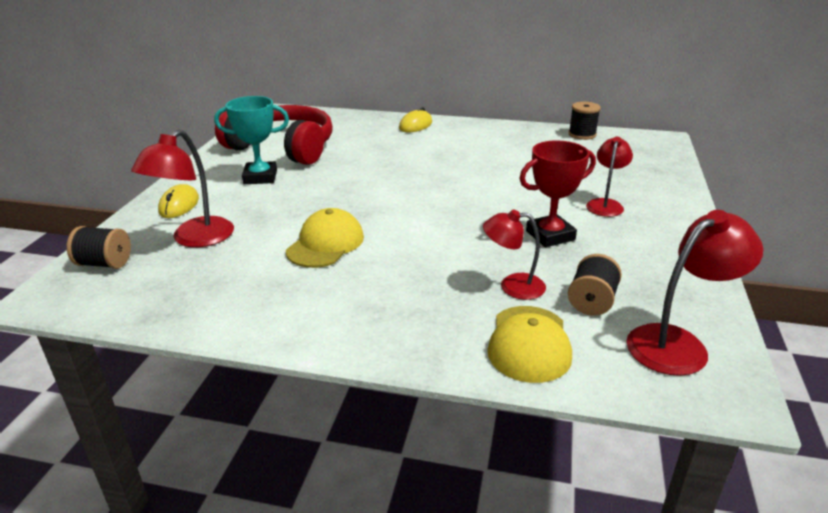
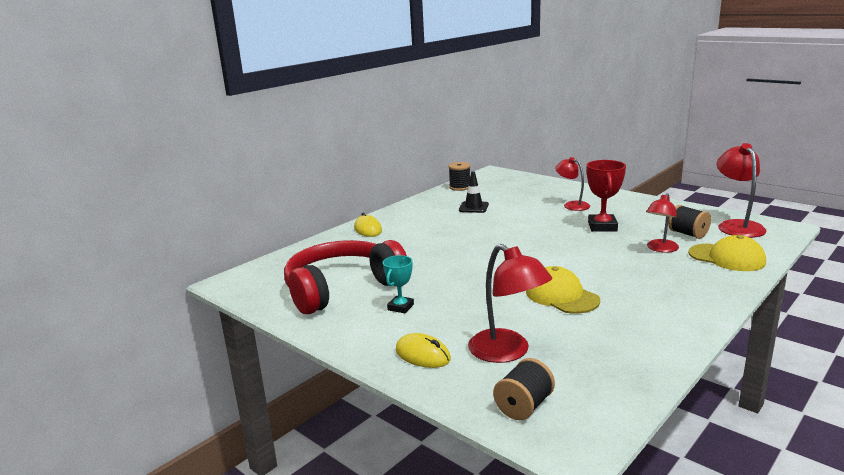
camera: 60 degrees left, 10 degrees down
turquoise trophy [214,96,289,184] -> turquoise trophy [383,255,414,313], size x0.63
none -> black traffic cone [459,171,489,213]

